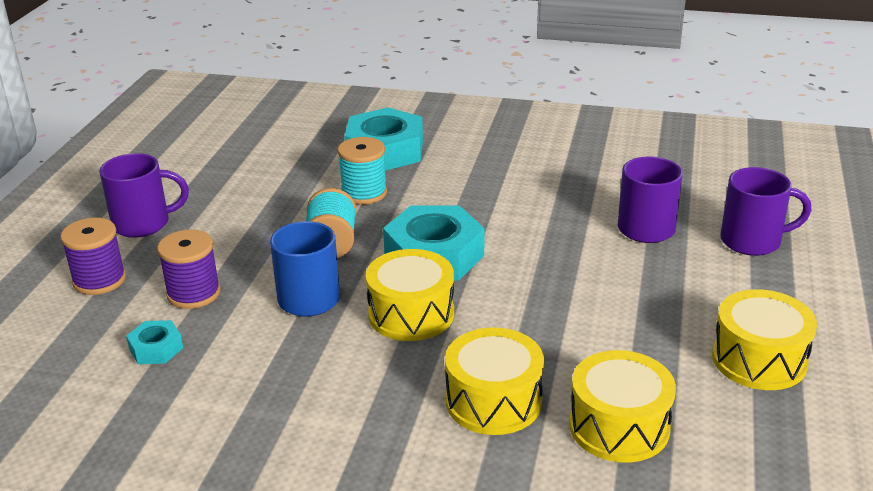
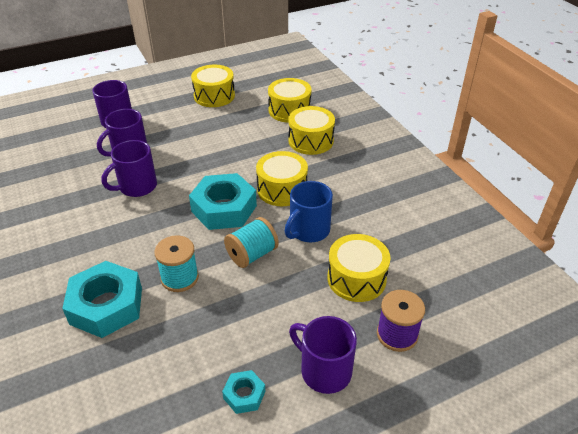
camera: 130 degrees left, 10 degrees up
turquoise nut [126,320,183,364] -> turquoise nut moved to [222,370,265,414]
purple spool [157,230,221,309] -> yellow drum [327,234,391,302]
none -> purple mug [102,140,157,197]

